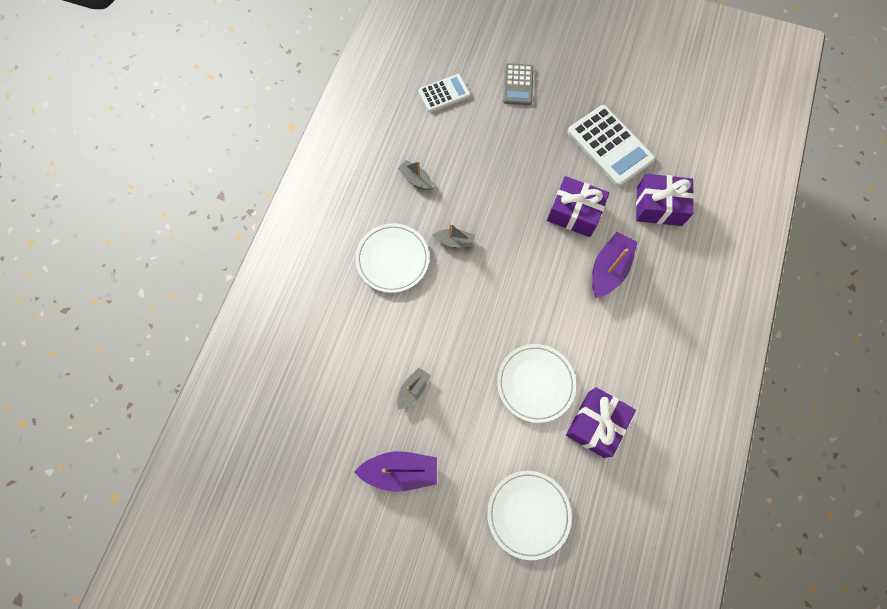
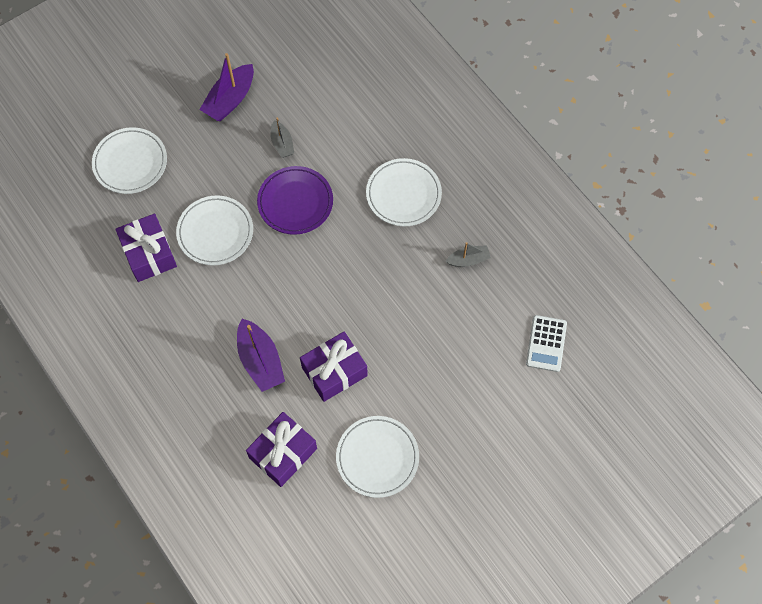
camera: 125 degrees right, 5 degrees down
grey boat [432,223,475,248] -> none
grey calculator [503,63,533,105] -> none
white calculator [567,105,655,187] -> white plate [336,416,419,498]
none -> purple plate [257,166,333,235]

